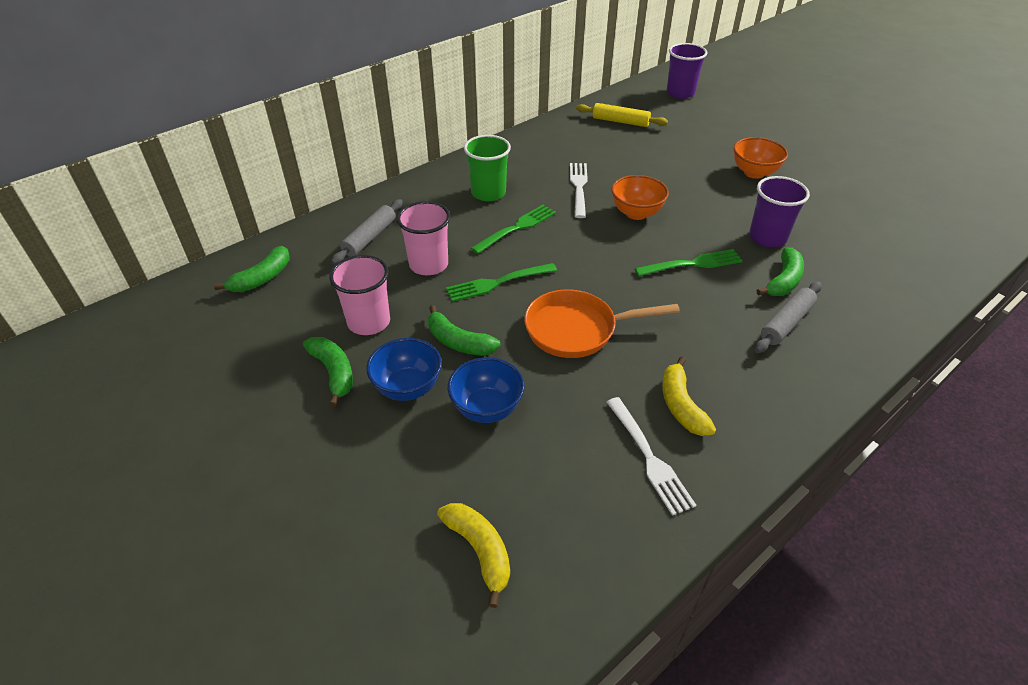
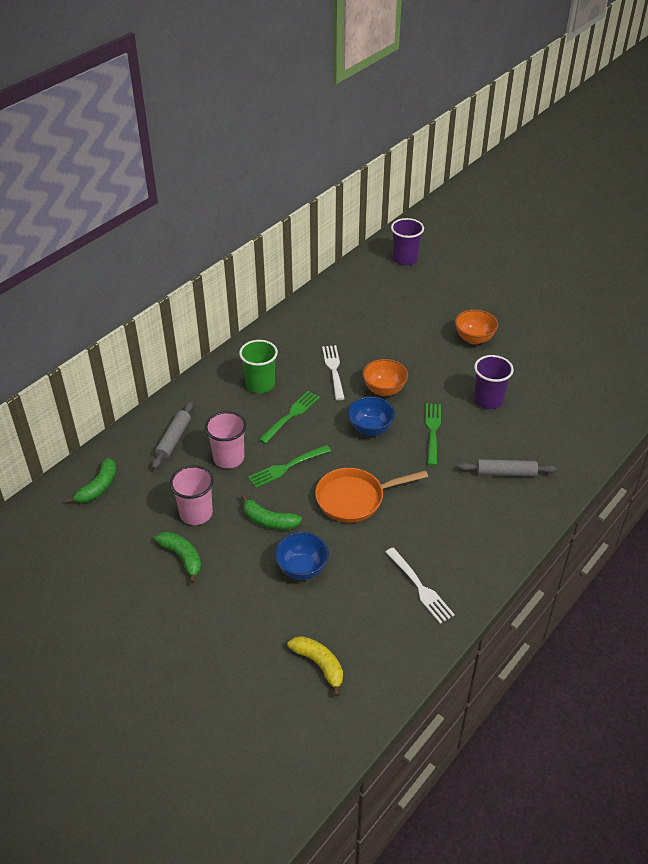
camera: 10 degrees left, 0 degrees up
blue bowl [366,338,442,401] -> blue bowl moved to [348,396,395,436]
yellow rolling pin [576,103,668,127] -> none
green fork [635,249,743,276] -> green fork turned 60 degrees counterclockwise [425,403,441,466]
yellow banana [662,356,716,436] -> none
grey rolling pin [755,282,822,353] -> grey rolling pin turned 60 degrees clockwise [458,459,557,477]
green banana [757,247,804,296] -> none

